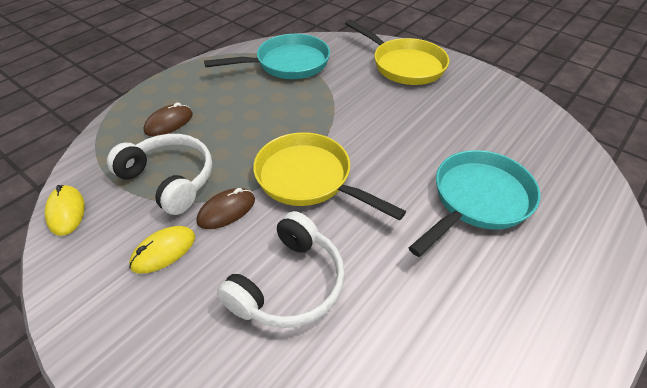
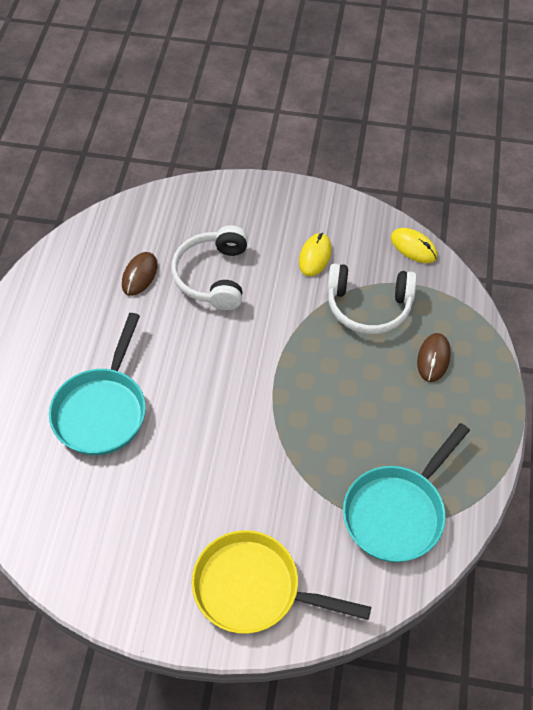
camera: 150 degrees right, 10 degrees up
brown mouse [197,188,255,229] -> brown mouse moved to [122,252,158,296]
yellow pan [253,132,406,221] -> none

